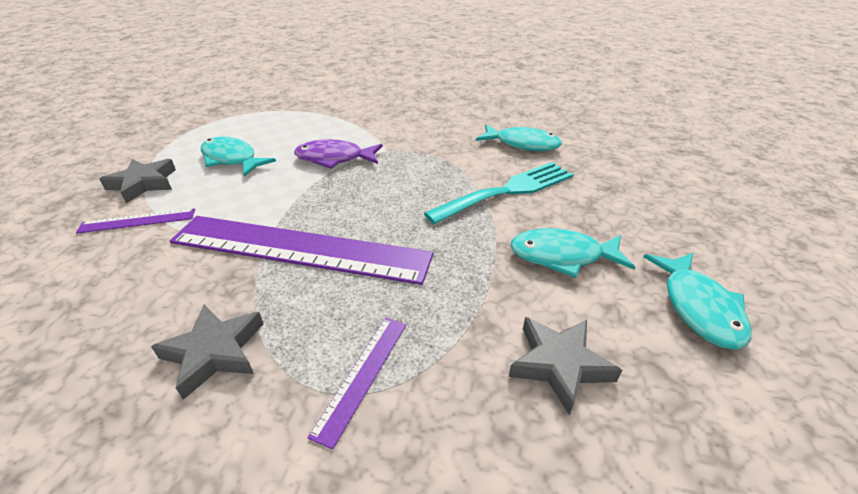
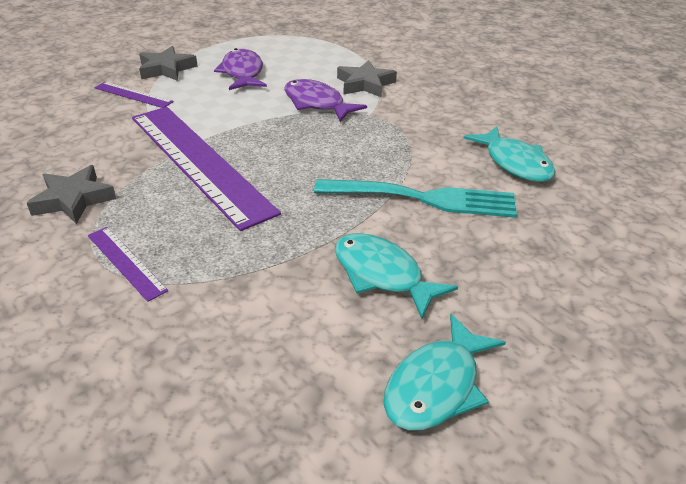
camera: 40 degrees right, 0 degrees up
turquoise fish [201,137,276,177] -> purple fish [214,48,267,90]
purple ruler [308,318,406,450] -> purple ruler turned 75 degrees clockwise [88,227,168,302]
grey star [509,317,622,416] -> grey star moved to [337,60,397,97]

